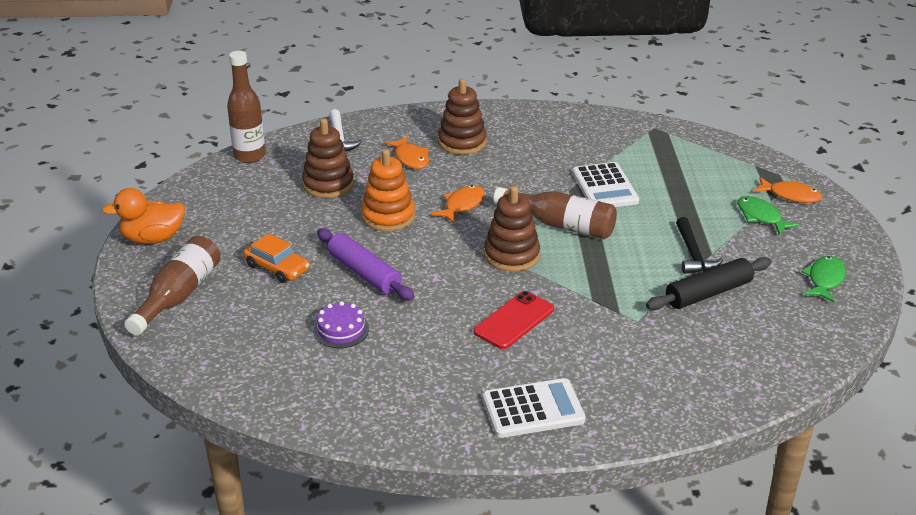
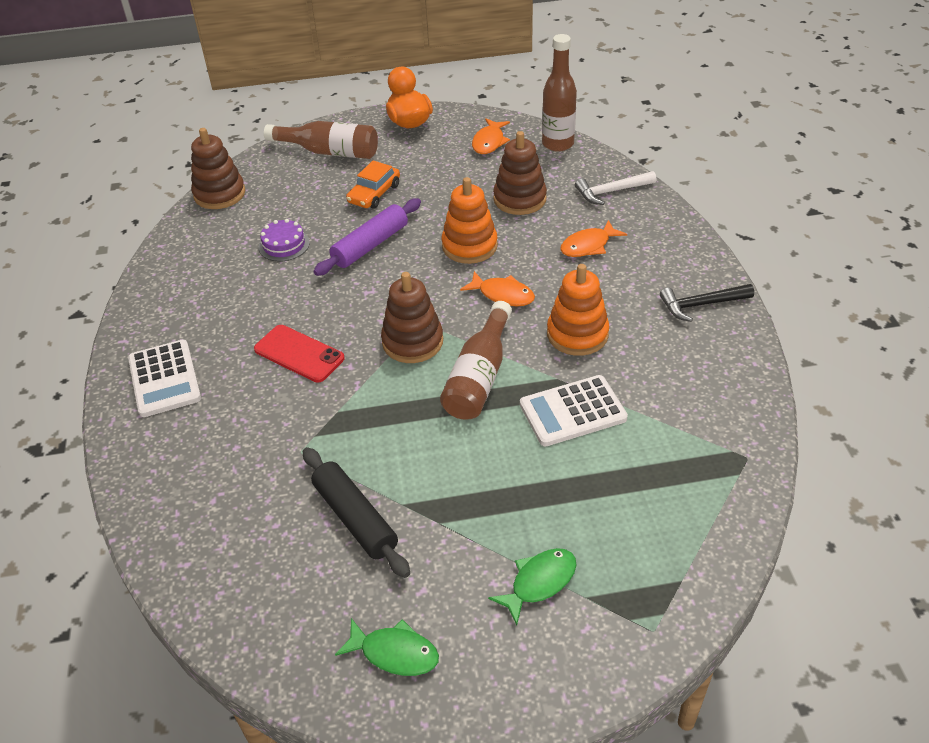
camera: 85 degrees right, 10 degrees up
brown stacking toy [438,79,487,155] -> brown stacking toy moved to [191,128,245,209]
black hammer [676,217,723,274] -> black hammer moved to [660,284,754,322]
orange fish [754,177,823,203] -> orange fish moved to [472,118,510,154]
none -> orange stacking toy [547,264,609,356]

